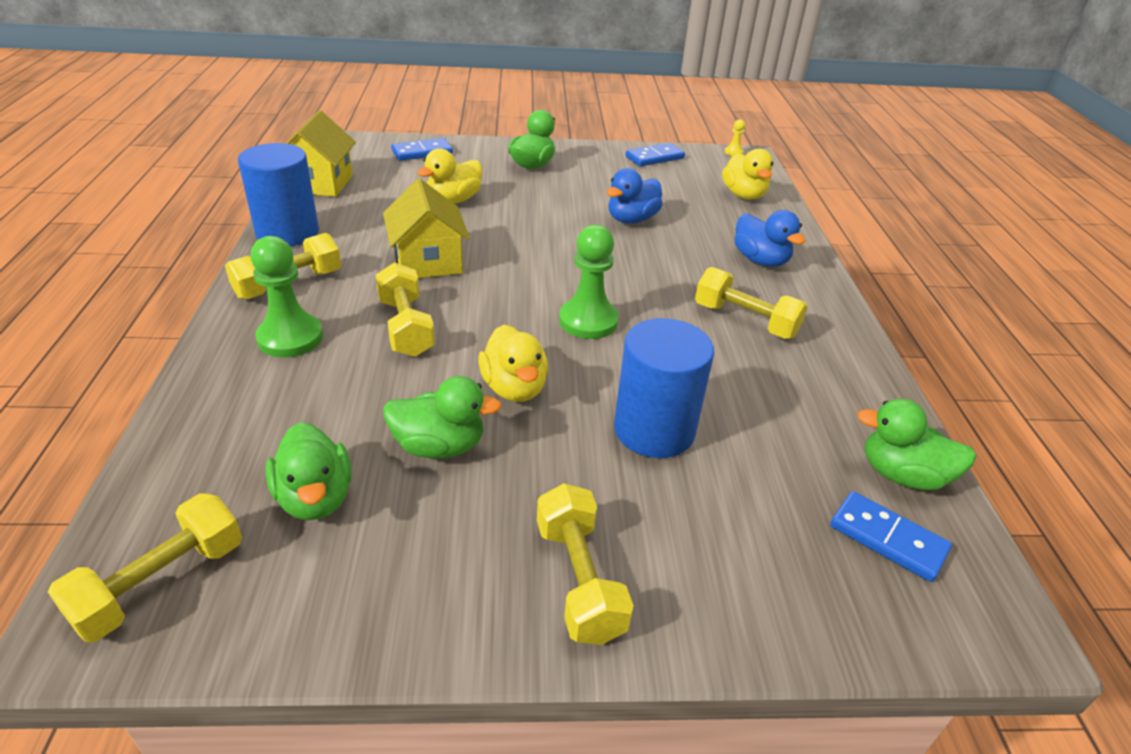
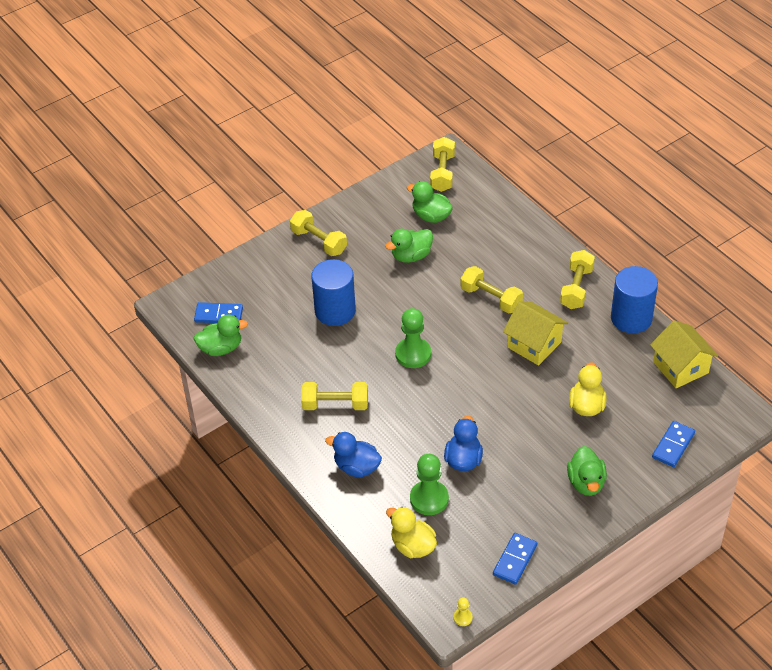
camera: 150 degrees right, 10 degrees up
green pawn [250,236,323,358] -> green pawn moved to [410,454,449,515]
yellow duck [478,324,548,402] -> none

